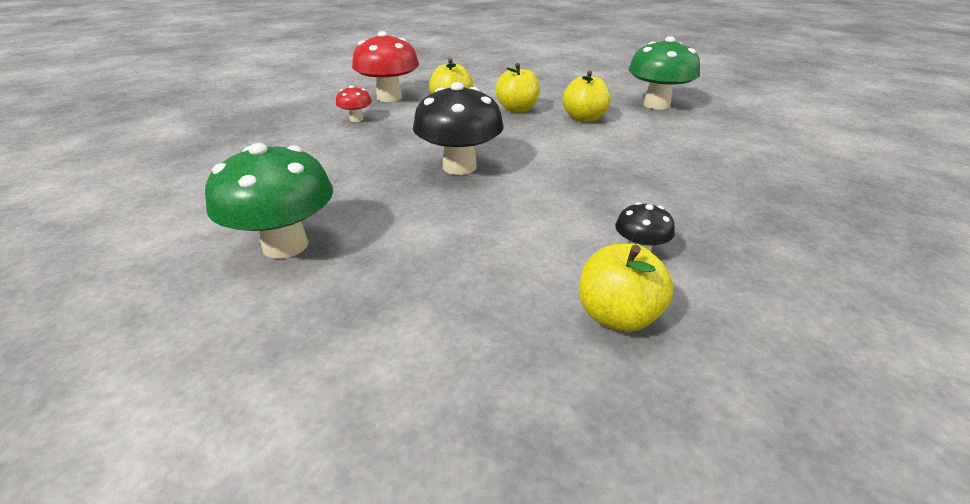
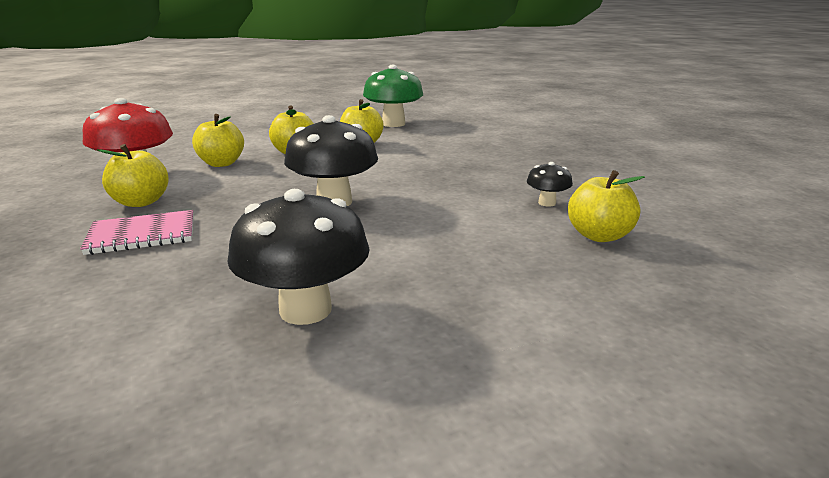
camera: 45 degrees left, 10 degrees down
green mushroom [205,143,333,259] -> black mushroom [227,189,370,325]
red mushroom [336,85,372,122] -> yellow apple [97,144,169,207]
none -> pink notebook [80,210,194,255]

